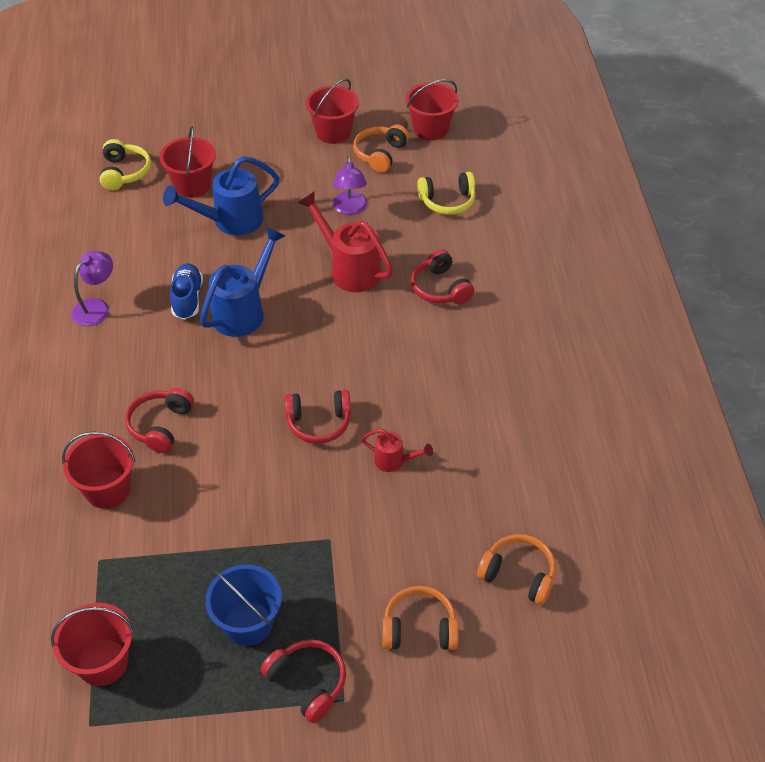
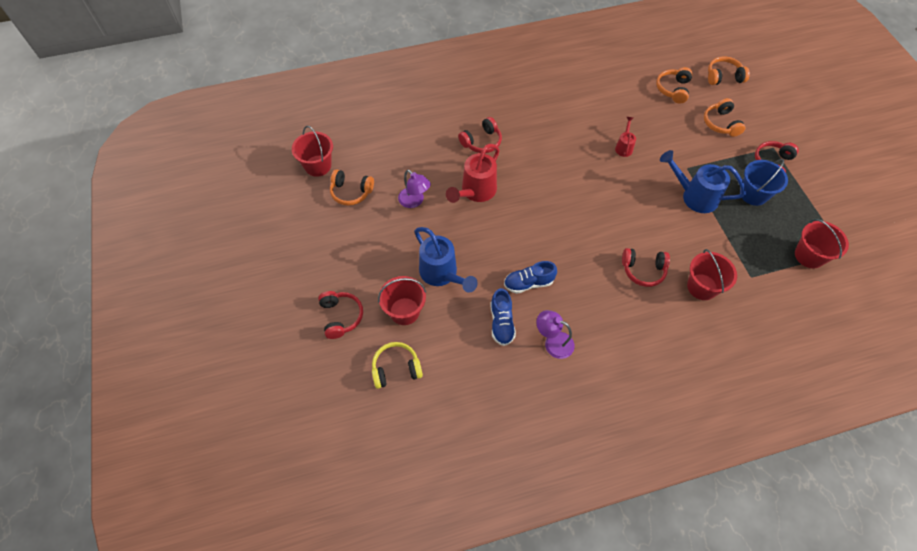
camera: 100 degrees left, 10 degrees up
blue watering can [200,227,285,337] -> blue watering can moved to [660,150,746,213]
red headphones [284,390,351,444] -> red headphones moved to [318,291,363,339]
red bucket [306,79,359,144] -> none
purple lamp [333,157,367,215] -> purple lamp turned 60 degrees clockwise [398,170,431,208]
yellow headphones [417,172,476,215] -> none
none -> blue shoe [491,288,516,346]
none -> orange headphones [708,56,750,85]

